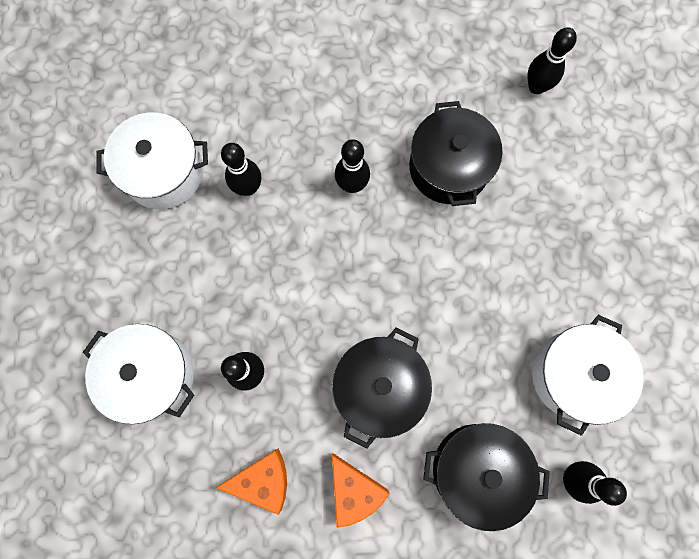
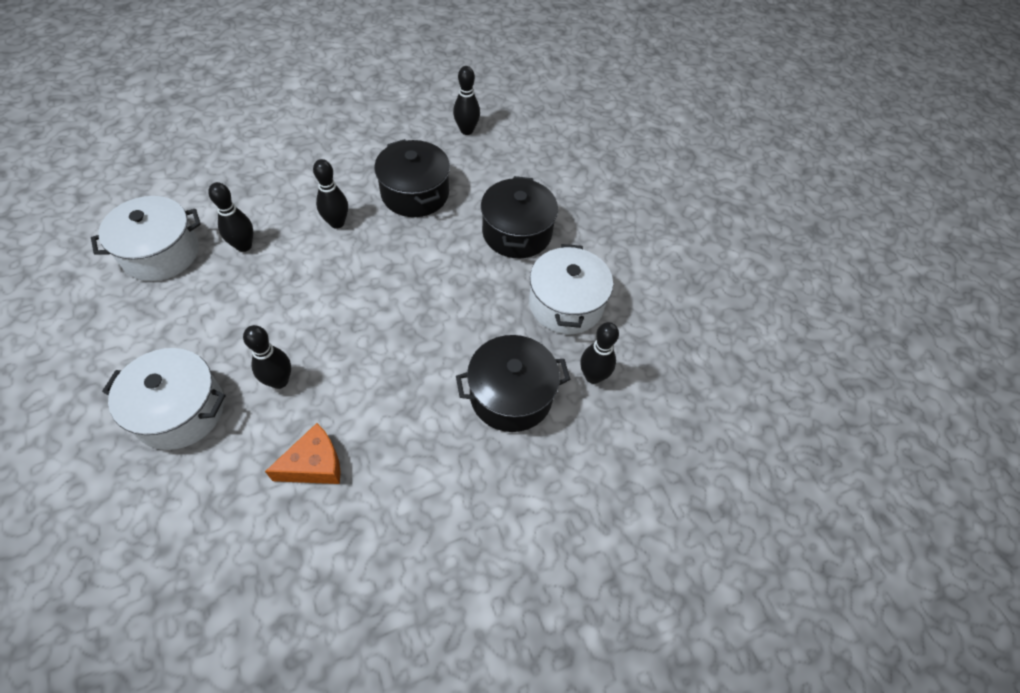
camera: 25 degrees left, 20 degrees down
black pot [332,328,432,449] -> black pot moved to [481,176,558,258]
orange cheese [332,453,390,528] -> none

